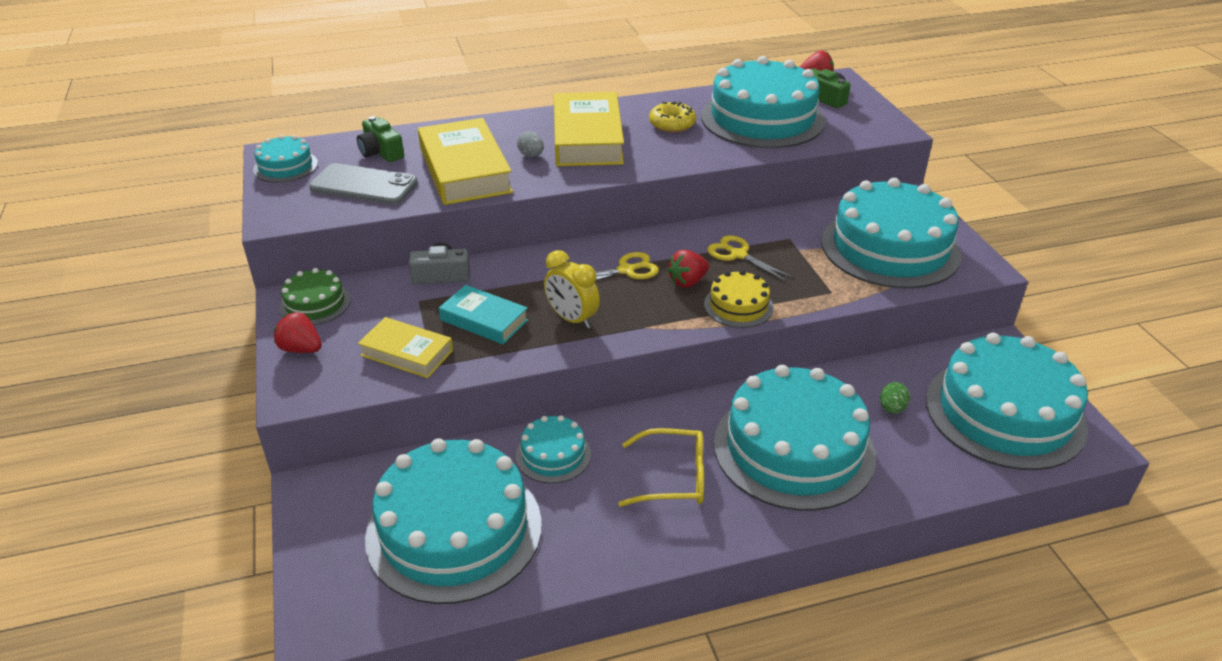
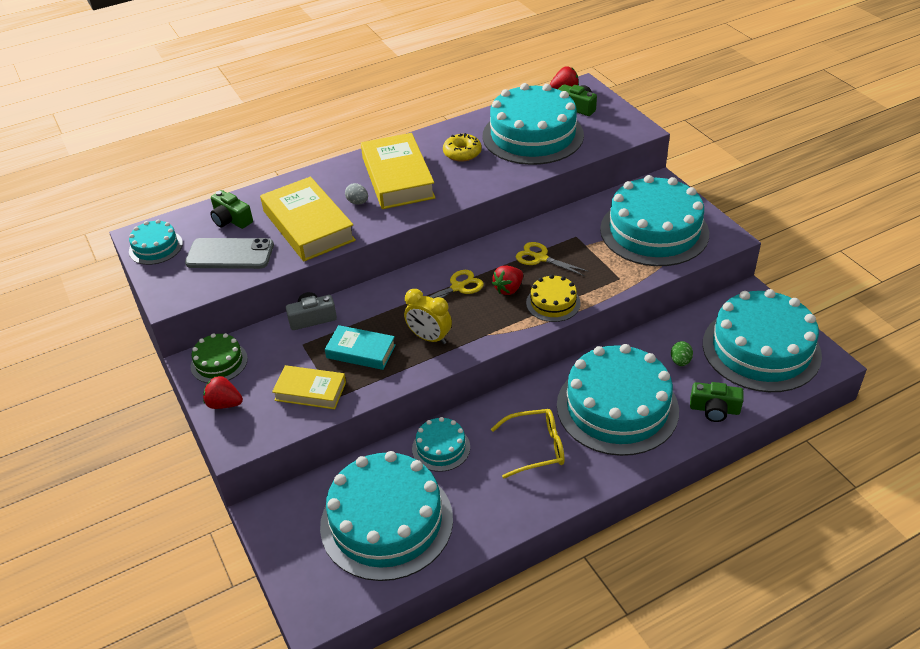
camera: 10 degrees left, 5 degrees up
none -> green camera [690,382,744,422]

